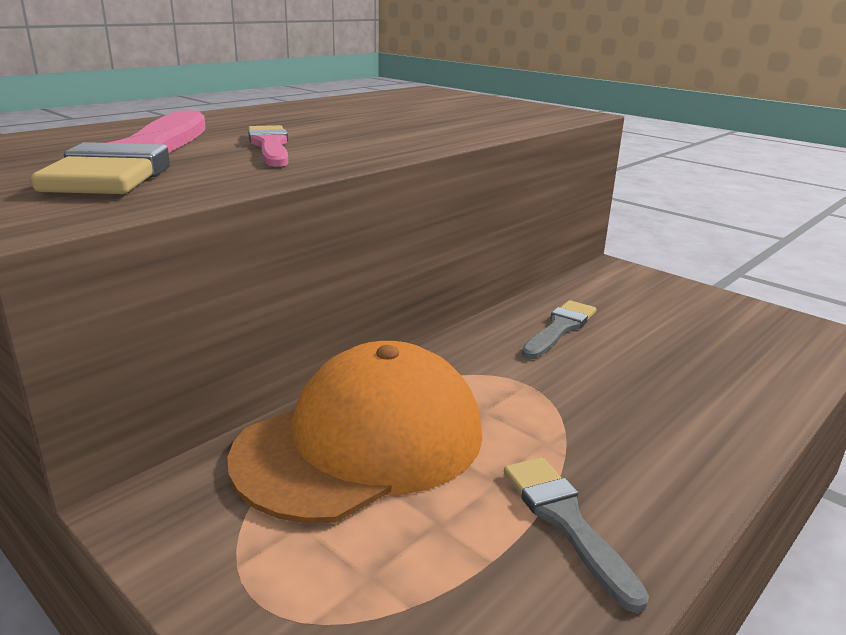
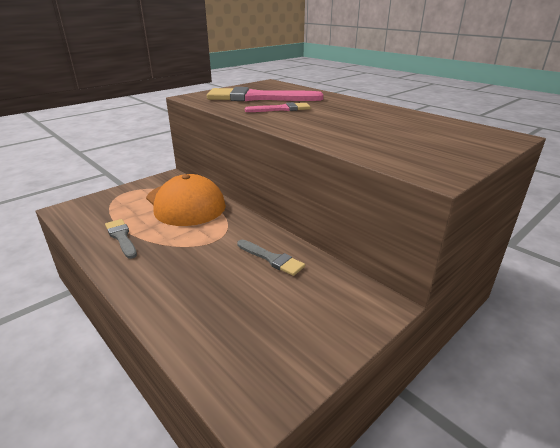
camera: 95 degrees right, 5 degrees up
grey brush [504,457,649,613] -> grey brush turned 105 degrees counterclockwise [105,219,137,259]

